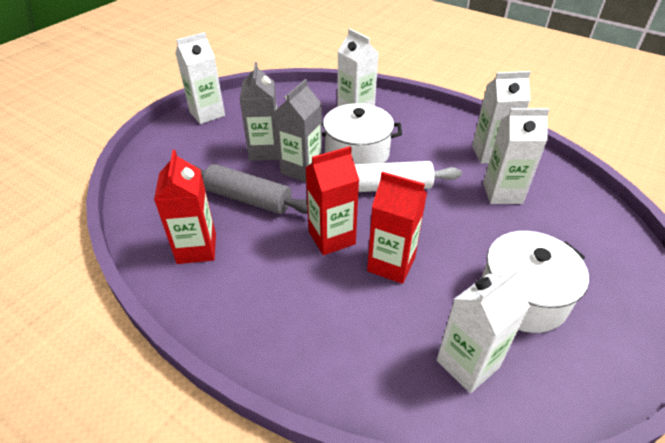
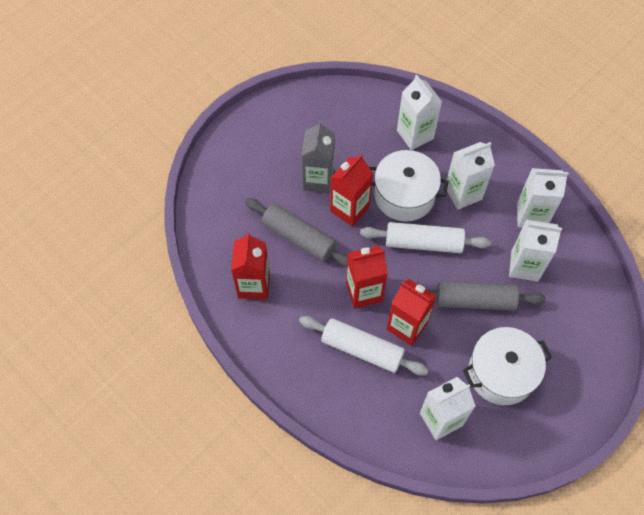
camera: 10 degrees right, 20 degrees up
white carton [176,32,225,124] -> white carton moved to [447,142,495,209]
grey carton [275,79,322,182] -> red carton [330,154,373,227]
none -> white rolling pin [299,316,428,376]
none -> grey rolling pin [426,281,546,311]

